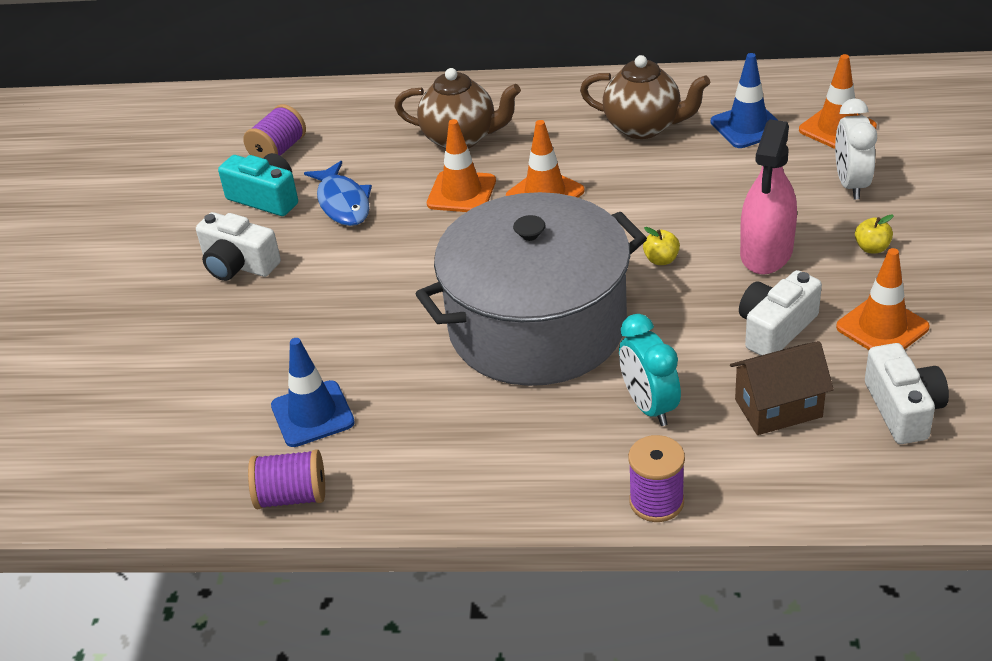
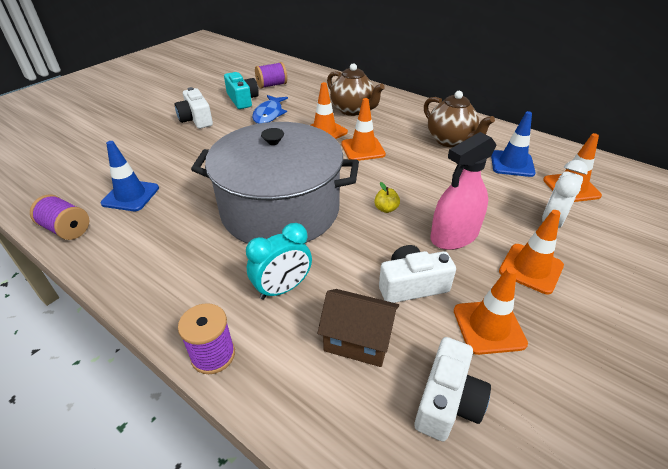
camera: 30 degrees right, 0 degrees up
turquoise clock [619,314,681,426] -> turquoise clock turned 135 degrees counterclockwise [246,223,312,300]
yellow apple [855,214,894,253] -> orange traffic cone [499,210,564,294]

